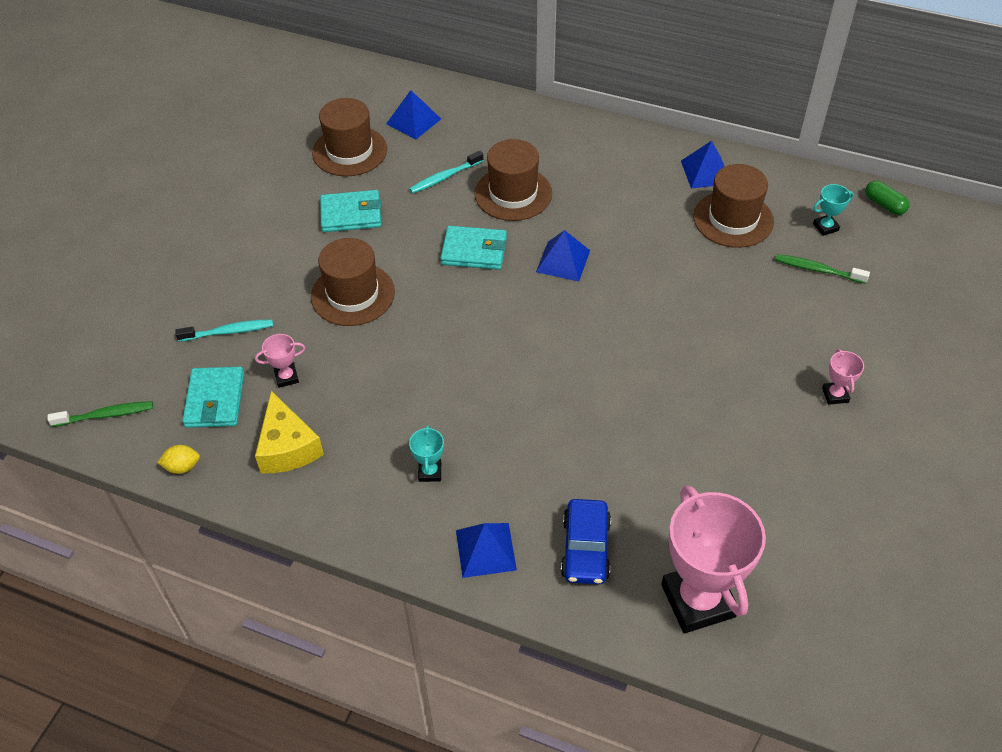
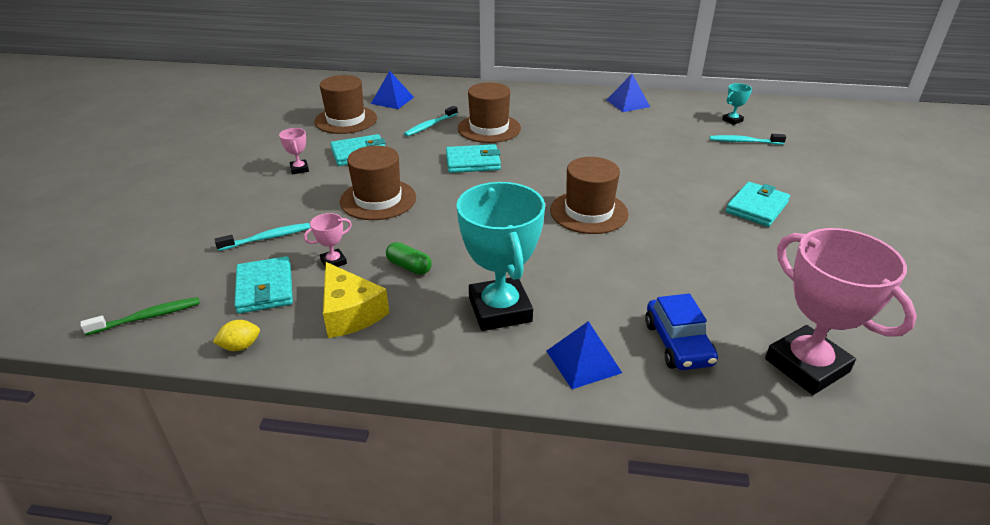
camera: 15 degrees left, 15 degrees down
turquoise trophy [409,425,444,482] -> turquoise trophy [456,182,545,331], size x2.35
blue pyramid [536,230,590,281] -> none
brown hat [693,164,774,248] -> brown hat moved to [550,157,629,234]
green toothbrush [775,254,870,284] -> turquoise toothbrush [709,134,786,145]
pink trophy [822,349,864,405] -> pink trophy moved to [279,128,309,174]
green capsule [865,180,909,215] -> green capsule moved to [386,242,432,275]
none -> turquoise wallet [726,182,790,227]

